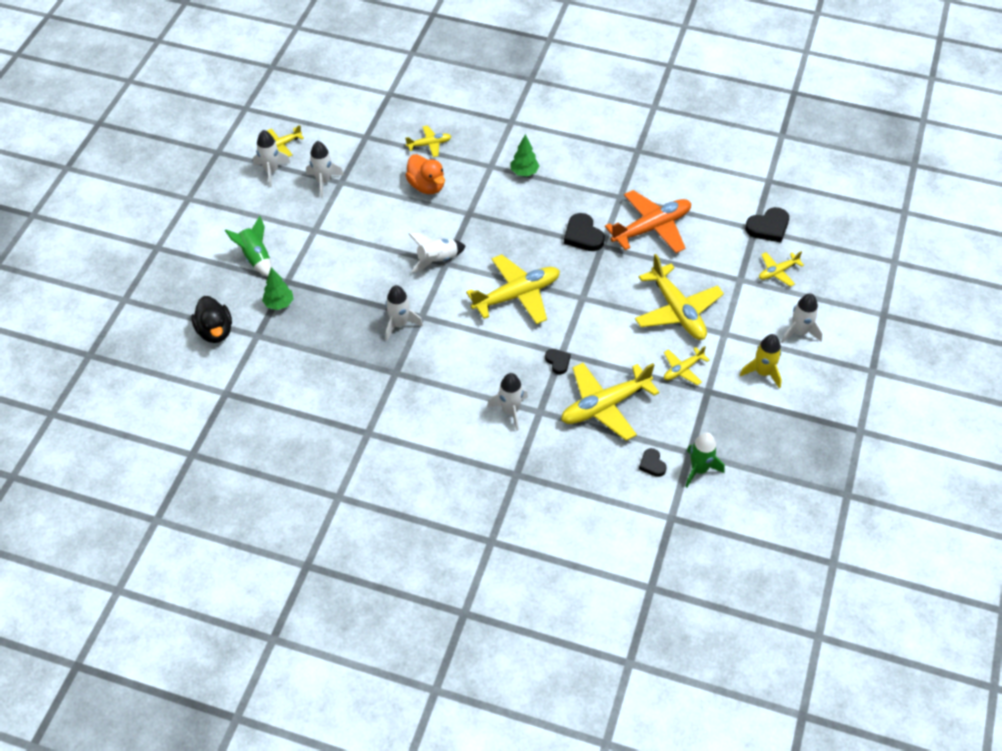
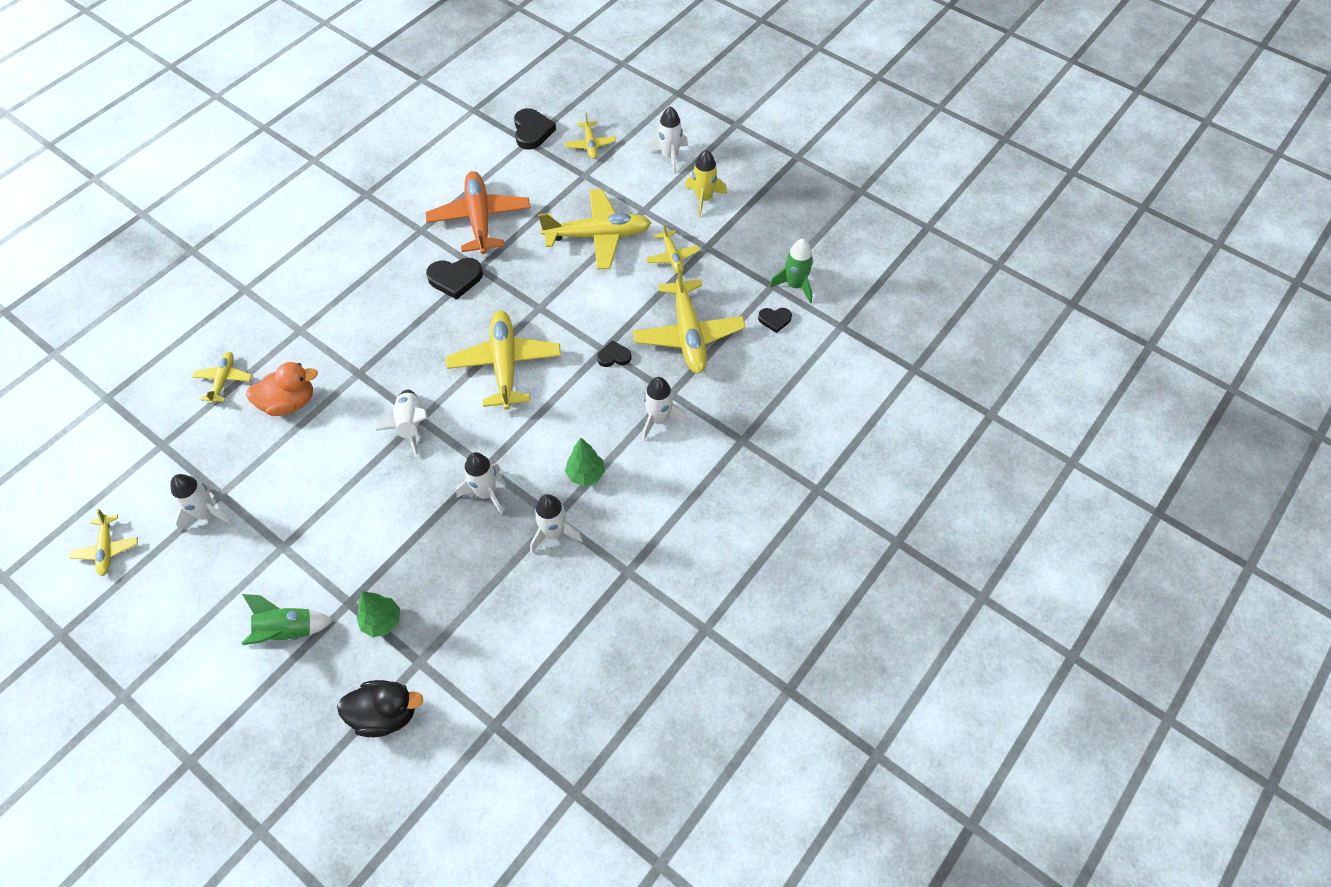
camera: 70 degrees left, 5 degrees up
white rocket [253,130,290,187] -> white rocket moved to [530,494,583,553]
green tree [511,134,539,176] -> green tree moved to [565,438,605,486]

